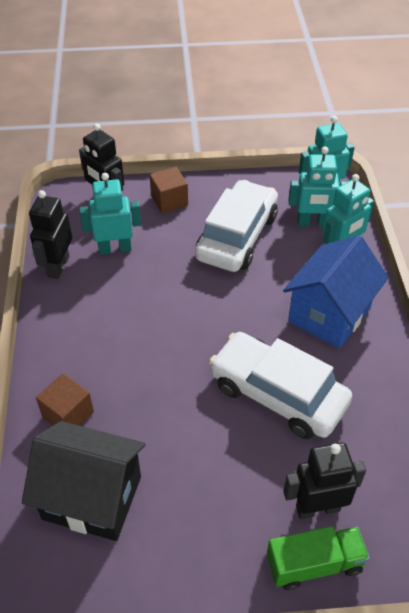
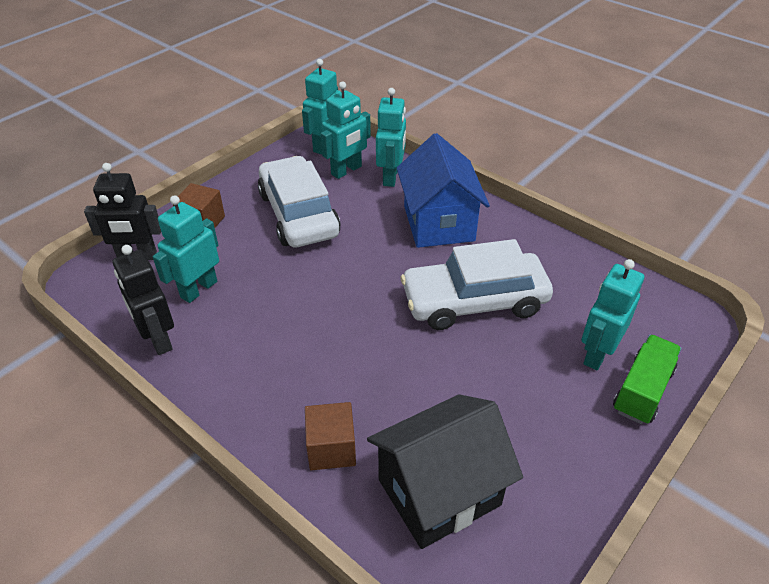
camera: 45 degrees left, 5 degrees down
black robot [283,442,366,519] -> turquoise robot [582,259,644,370]

